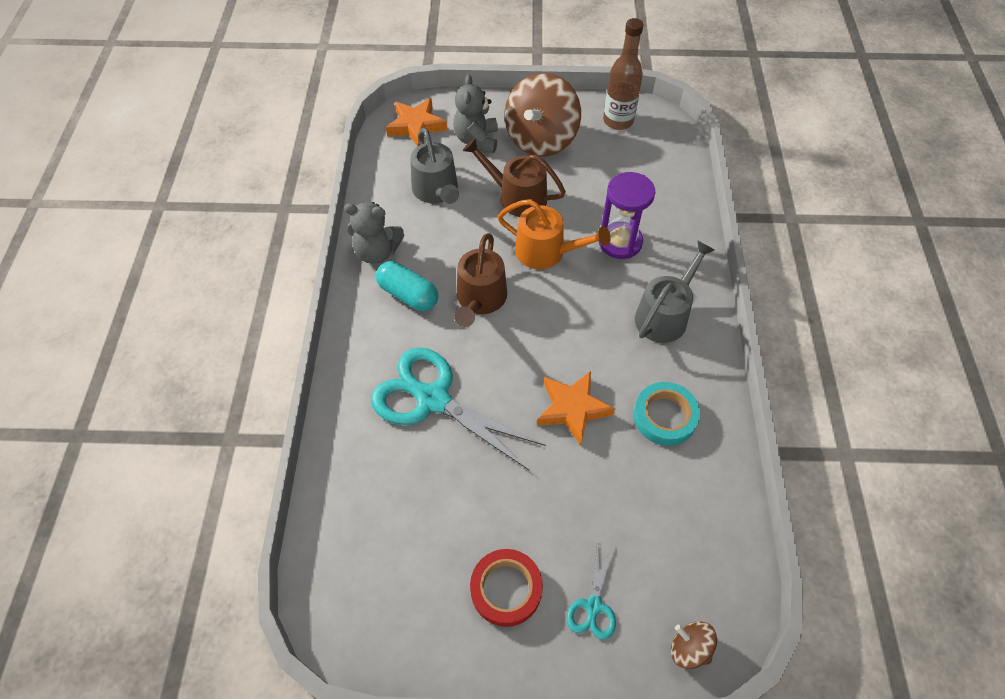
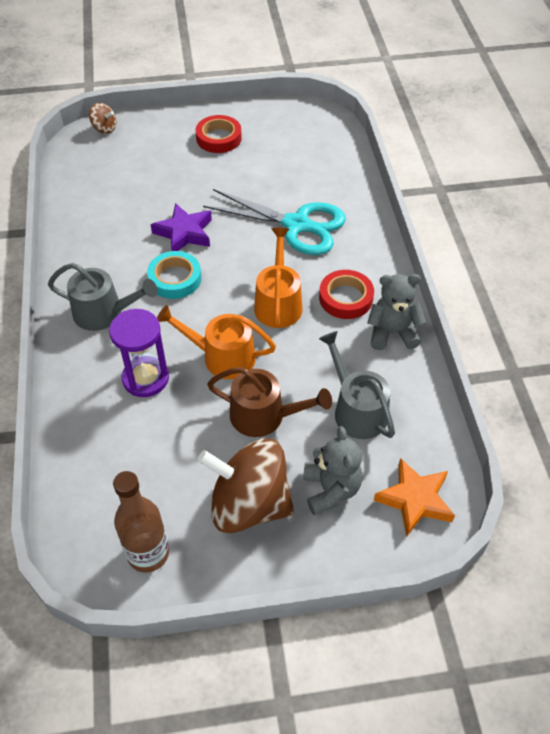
camera: 170 degrees right, 5 degrees down
turquoise capsule [376,261,438,311] -> red tape [319,270,374,319]
brown watering can [454,233,507,327] -> orange watering can [254,228,303,328]
brown spinning top [505,72,581,157] -> brown spinning top turned 90 degrees counterclockwise [198,438,294,533]
orange star [537,371,615,446] -> purple star [151,203,212,251]
turquoise scissors [567,540,616,640] -> none
turquoise tape [633,382,700,446] -> turquoise tape moved to [147,251,202,299]
grey watering can [635,241,715,343] -> grey watering can turned 105 degrees counterclockwise [48,263,158,331]

